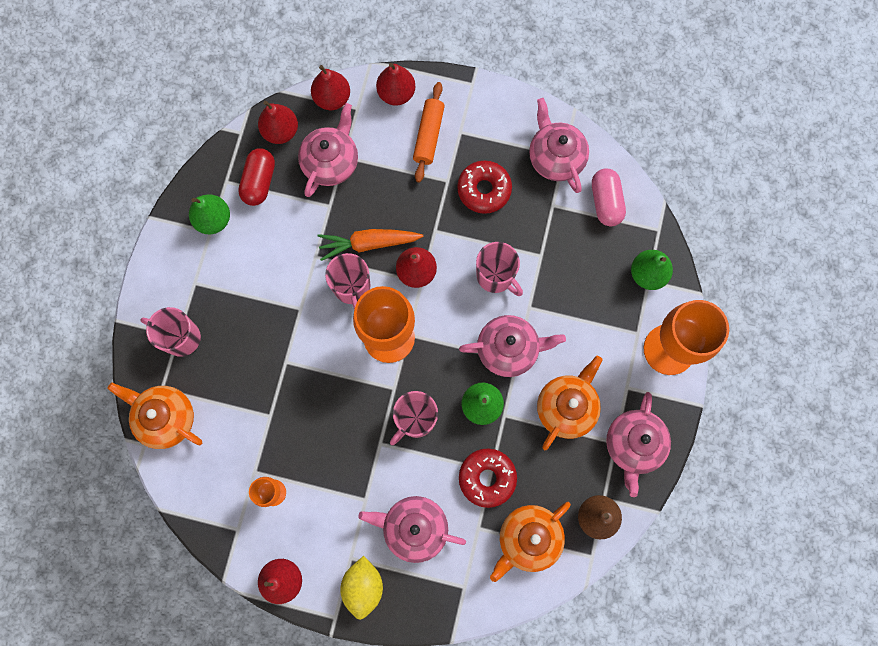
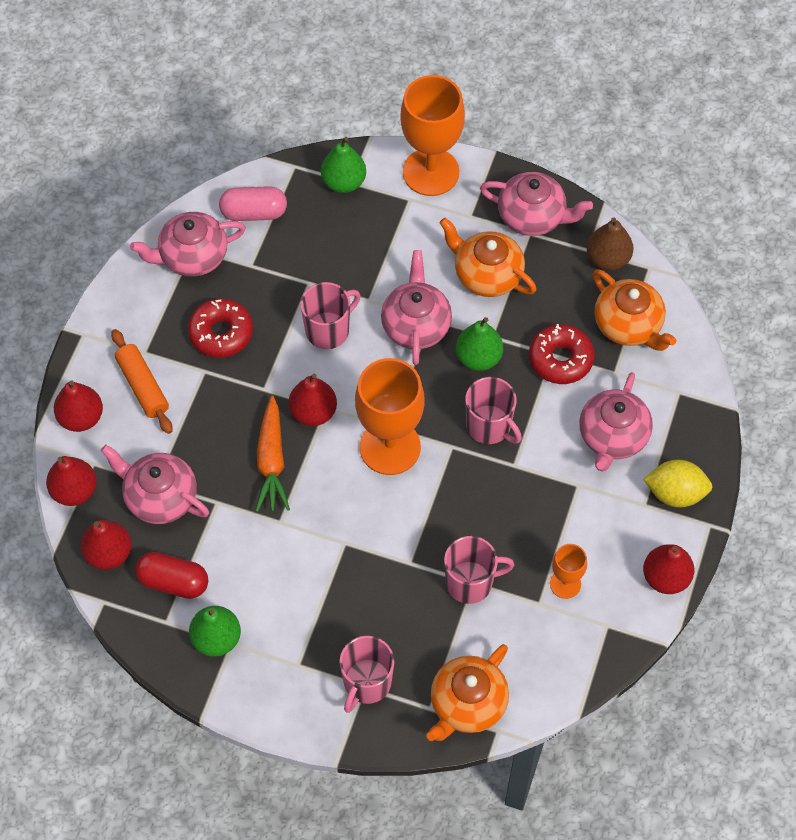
camera: 85 degrees left, 15 degrees down
pink mug [325,253,370,309] -> pink mug moved to [444,536,514,604]
orange rolling pin [413,82,445,182] -> orange rolling pin turned 45 degrees clockwise [111,329,173,434]

